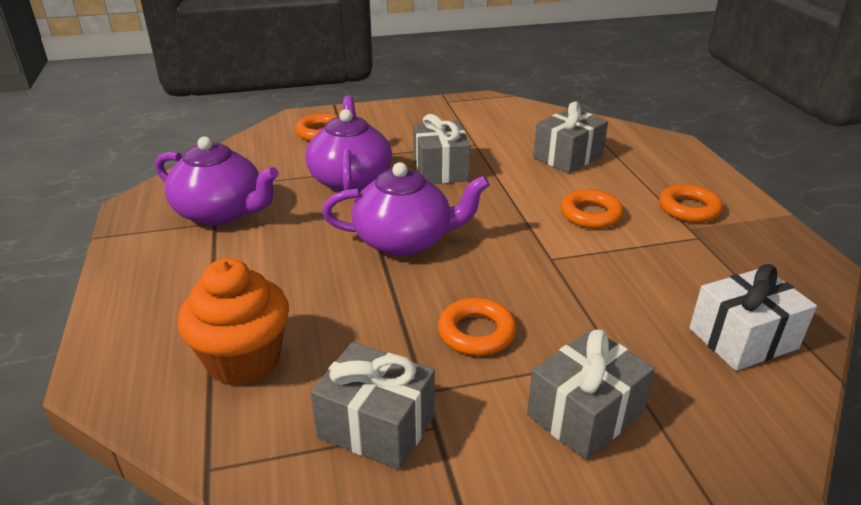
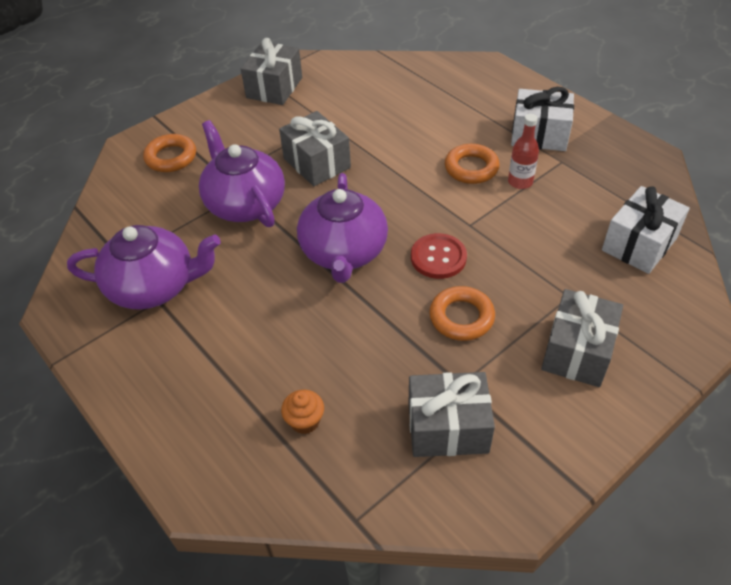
camera: 25 degrees left, 15 degrees up
orange cupcake [178,258,289,386] -> orange cupcake [281,389,324,434], size x0.46
purple teapot [322,162,490,256] -> purple teapot turned 120 degrees clockwise [297,173,388,283]
grey gift [533,102,608,173] -> grey gift moved to [241,38,302,105]
orange ring [659,184,723,223] -> white gift [511,87,574,151]
none -> red button [411,233,467,279]
none -> red bottle [508,114,539,189]

